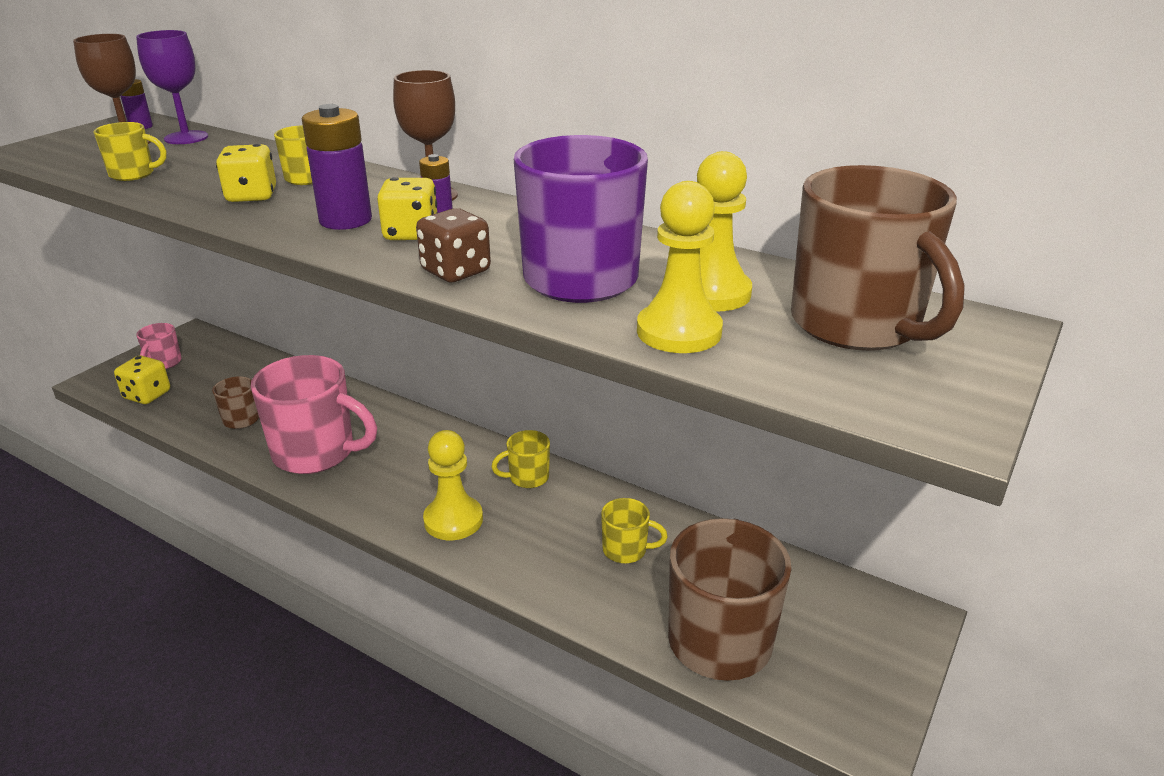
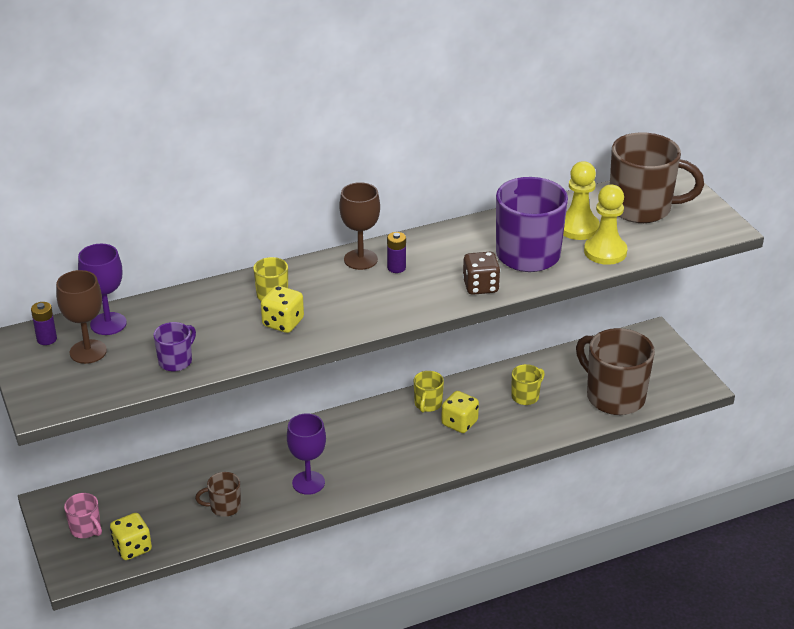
camera: 55 degrees left, 5 degrees up
yellow mug [93,122,167,181] -> purple mug [153,322,196,372]
pink mug [251,355,377,474] -> purple goblet [287,413,326,495]
purple battery [302,104,372,230] -> none
yellow dice [377,177,438,240] -> yellow dice moved to [441,391,479,433]
yellow pawn [423,430,483,540] -> none

